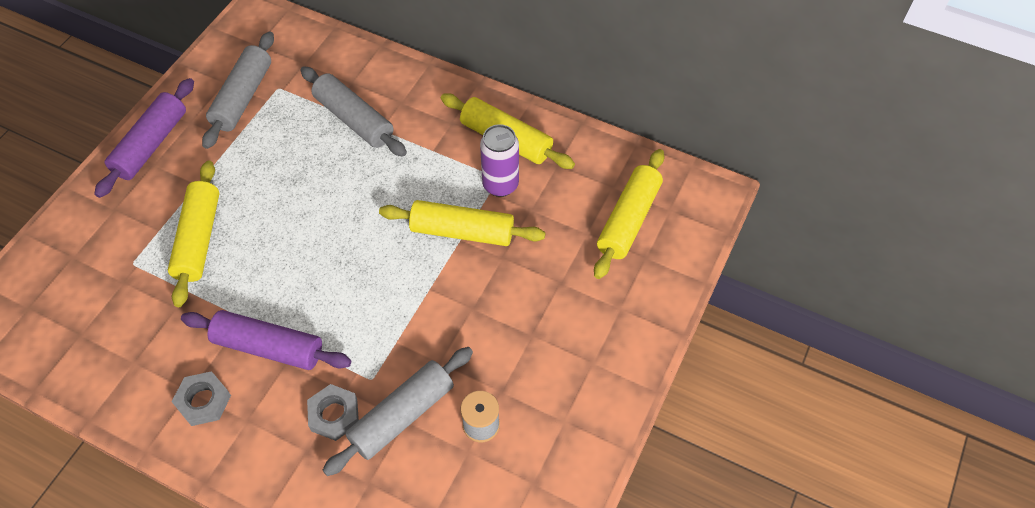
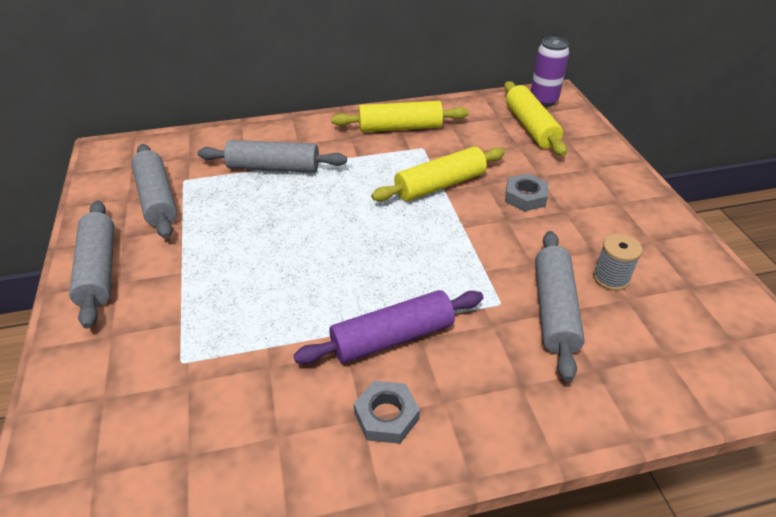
camera: 40 degrees left, 15 degrees down
purple rolling pin [94,78,194,198] -> grey rolling pin [69,201,114,329]
yellow rolling pin [168,160,220,307] -> none
grey nut [307,384,359,441] -> grey nut moved to [505,173,548,211]
purple can [480,124,519,197] -> purple can moved to [531,37,569,107]

